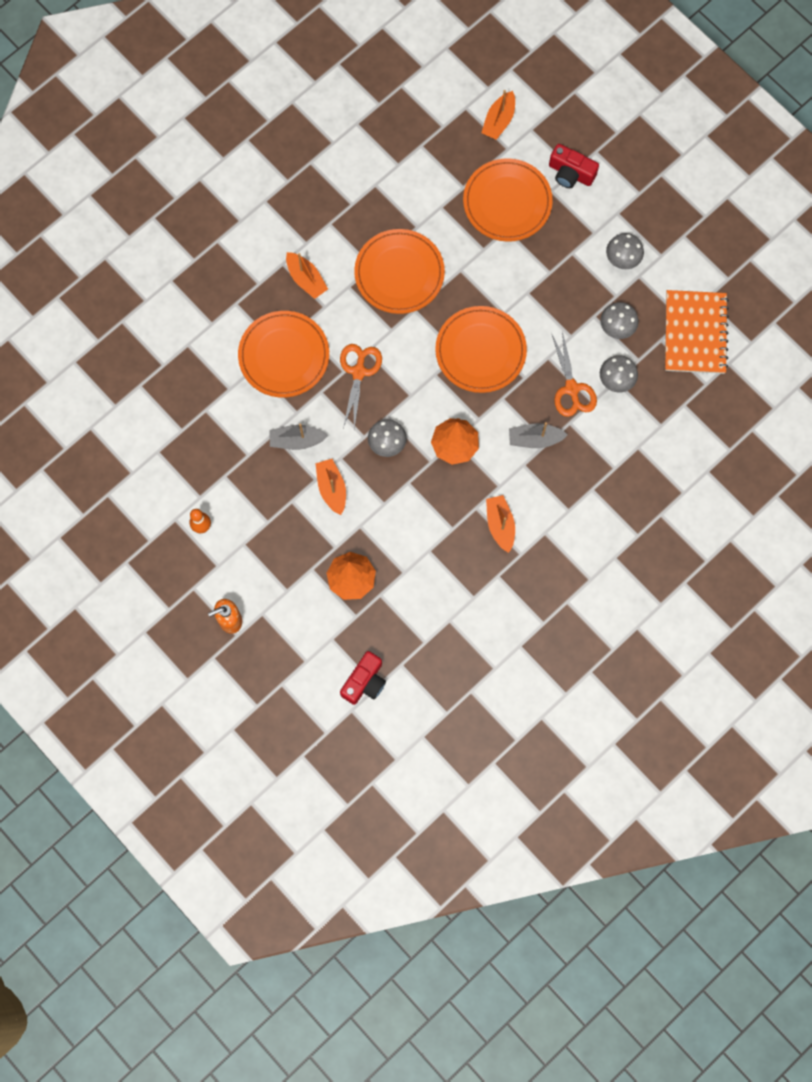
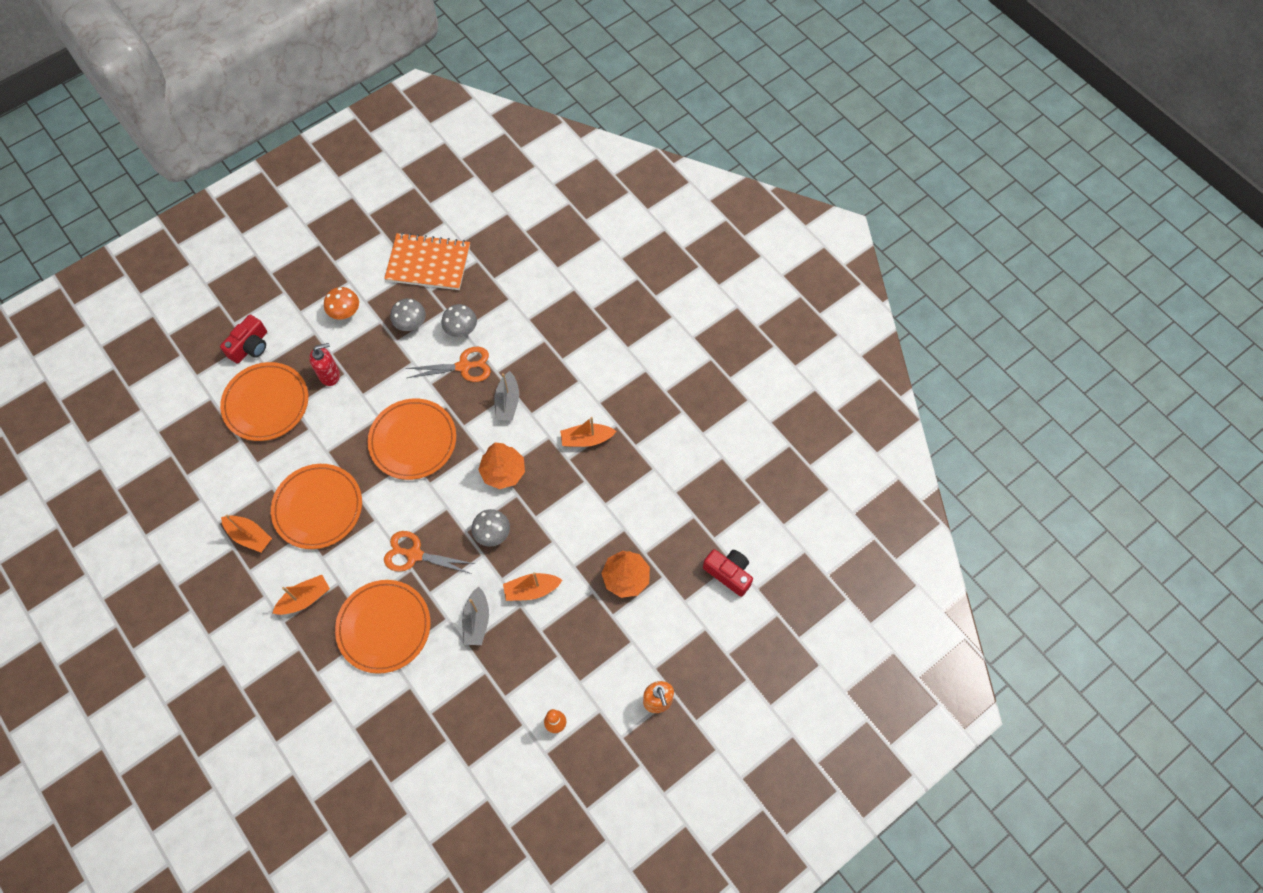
camera: 85 degrees left, 10 degrees down
orange boat [481,90,515,140] -> orange boat moved to [221,514,272,552]
grey mushroom [606,233,644,269] -> orange mushroom [324,287,359,320]
none -> red soap dispenser [309,343,340,386]

